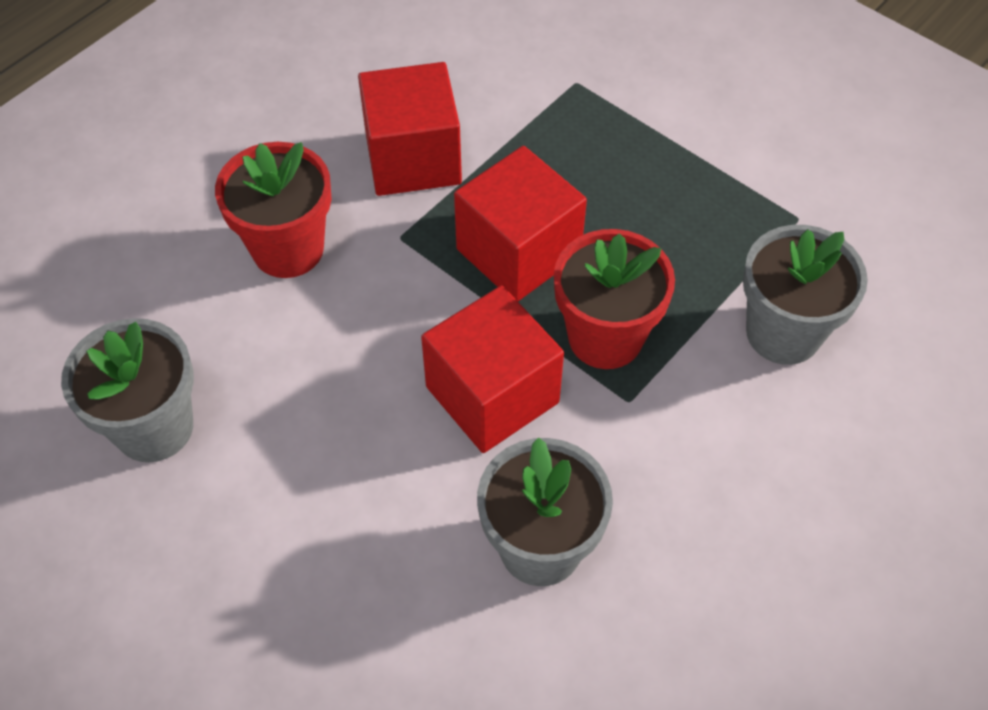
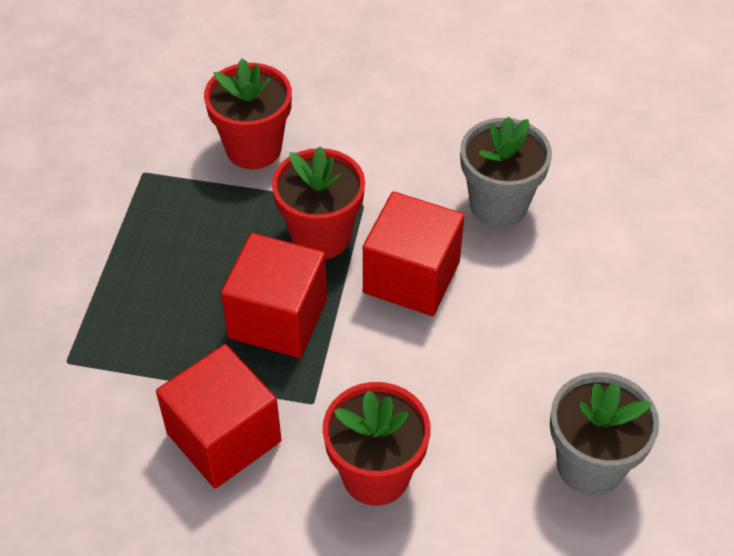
camera: 120 degrees left, 5 degrees down
grey flower pot [743,225,868,365] -> red flower pot [204,59,292,169]

